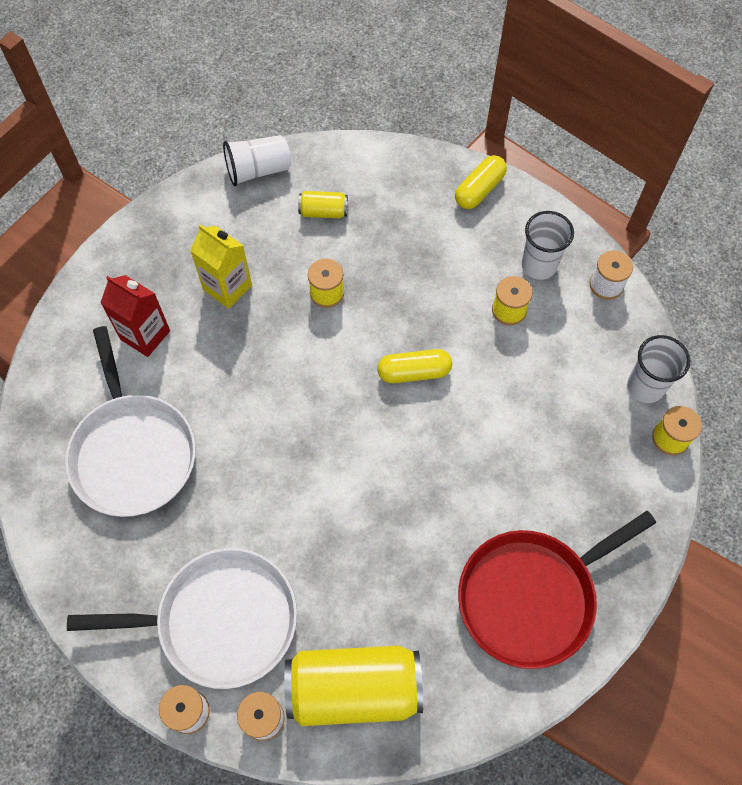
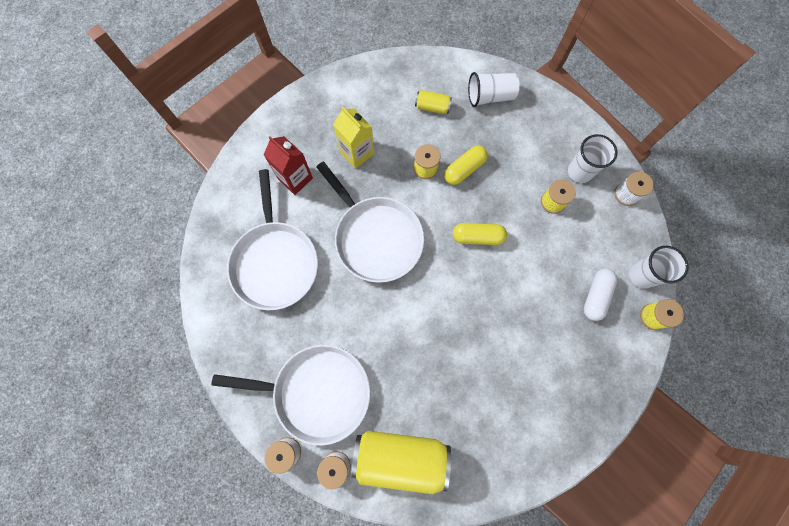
camera: 10 degrees right, 10 degrees up
white cup [223,135,291,186] -> white cup moved to [468,72,520,107]
yellow capsule [455,155,507,209] -> yellow capsule moved to [444,145,488,185]
red pan [458,511,656,669] -> none
none -> white pan [316,161,424,283]
none -> white capsule [584,269,618,321]

